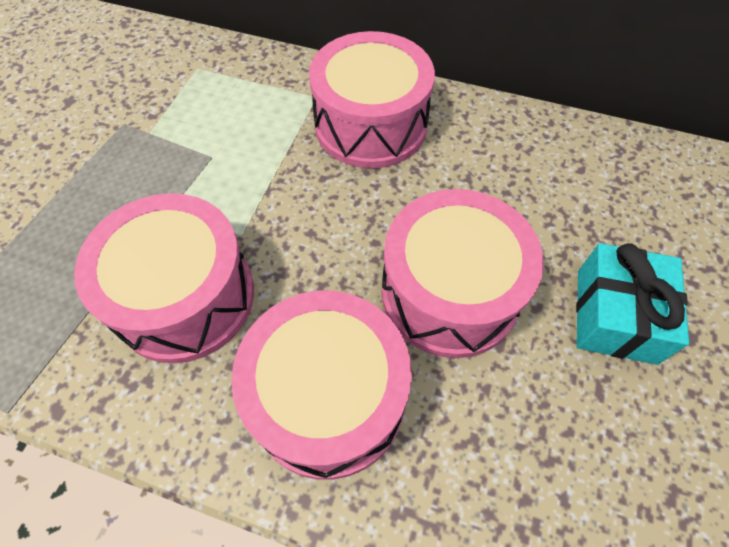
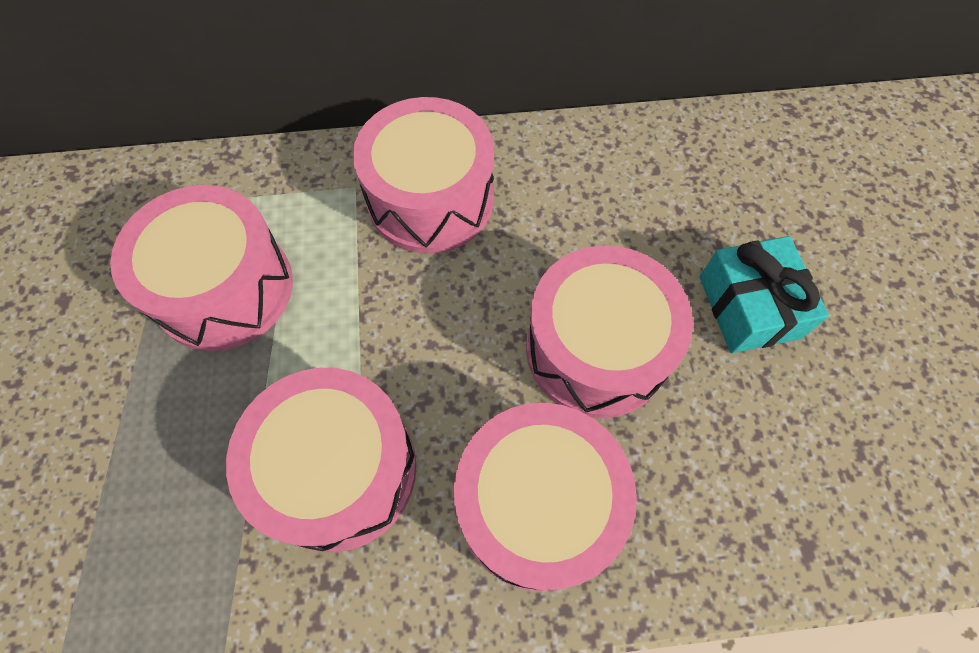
camera: 25 degrees left, 5 degrees up
none -> pink drum [110,185,293,351]

